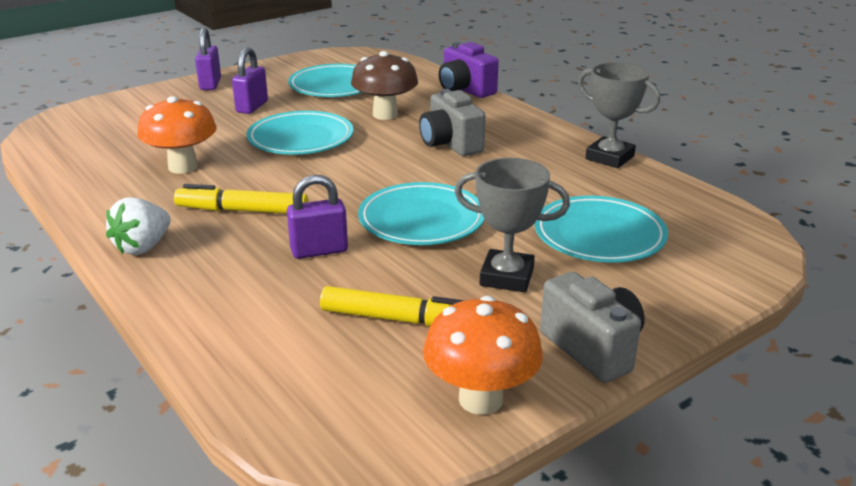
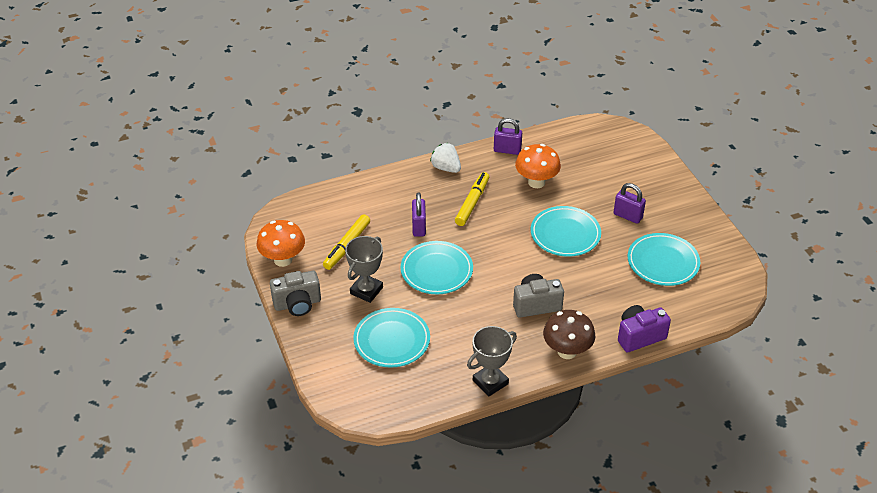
camera: 105 degrees right, 15 degrees up
purple padlock [195,28,221,90] -> purple padlock moved to [494,118,522,155]
brown mushroom [351,51,418,120] -> brown mushroom moved to [543,310,595,359]

